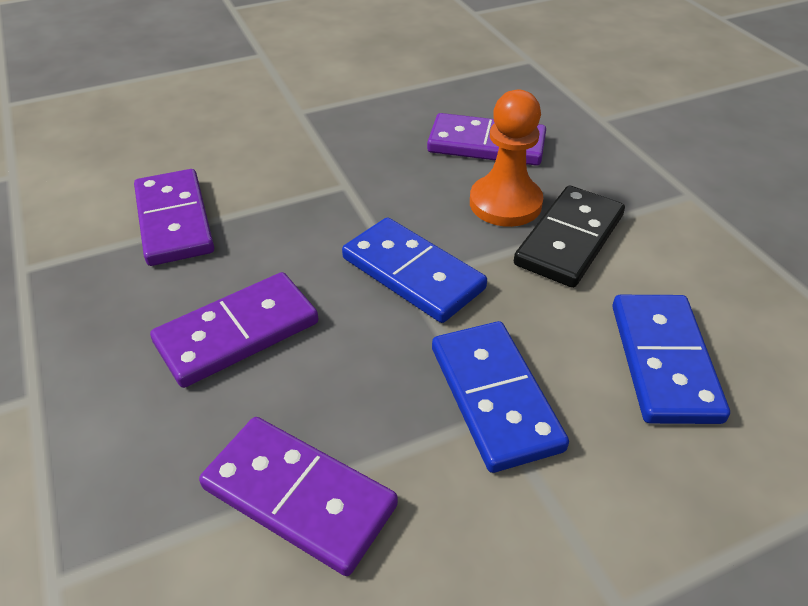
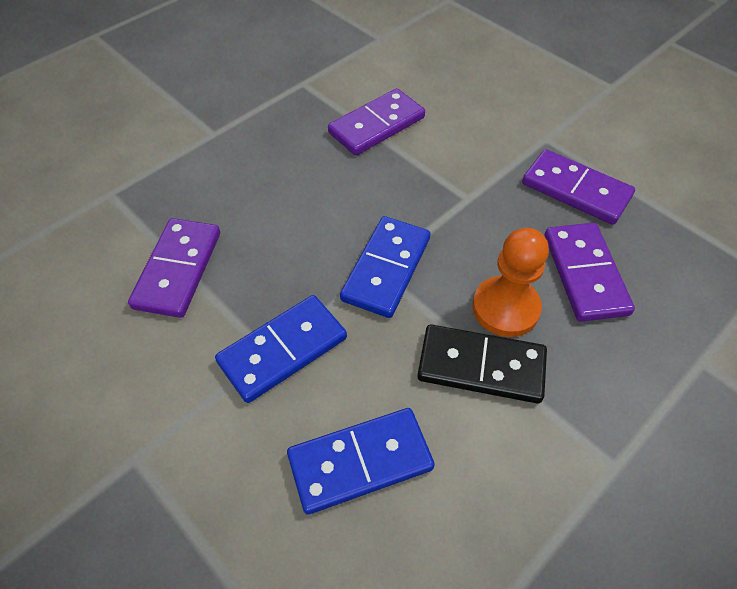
camera: 70 degrees right, 10 degrees up
purple domino [150,272,318,388] -> purple domino moved to [522,149,635,225]

